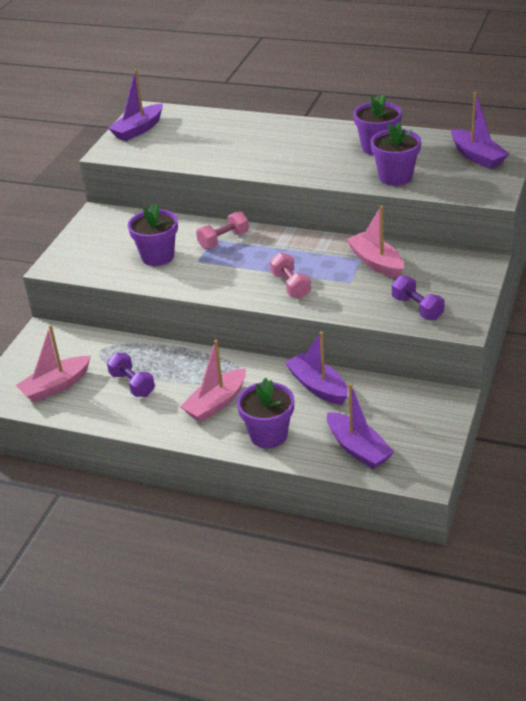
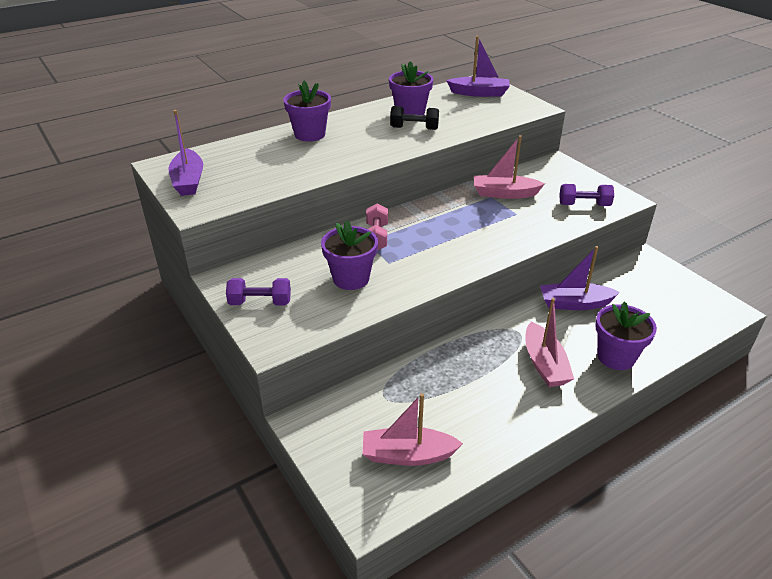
camera: 55 degrees left, 0 degrees up
pink boat [15,325,91,403] -> pink boat turned 90 degrees clockwise [363,393,463,466]
purple dumbbell [107,353,155,397] -> purple dumbbell moved to [226,278,291,305]
pink dumbbell [270,252,311,299] -> none
purple boat [327,383,394,469] -> none
purple flower pot [371,122,421,186] -> purple flower pot moved to [283,81,331,142]
none -> black dumbbell [390,106,439,130]

